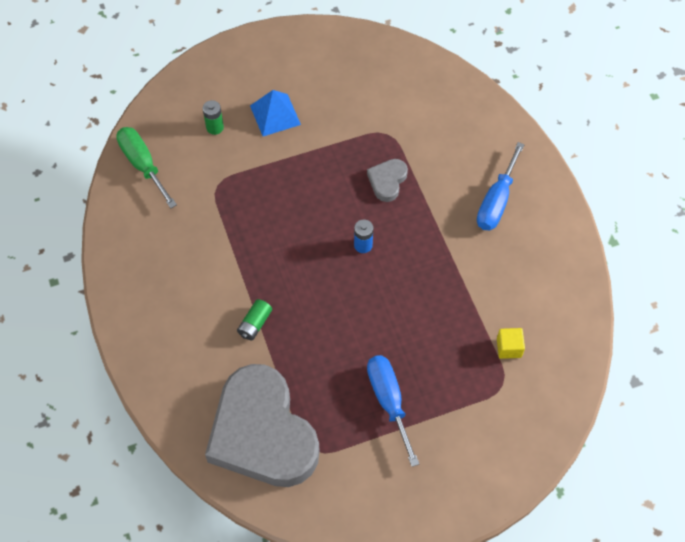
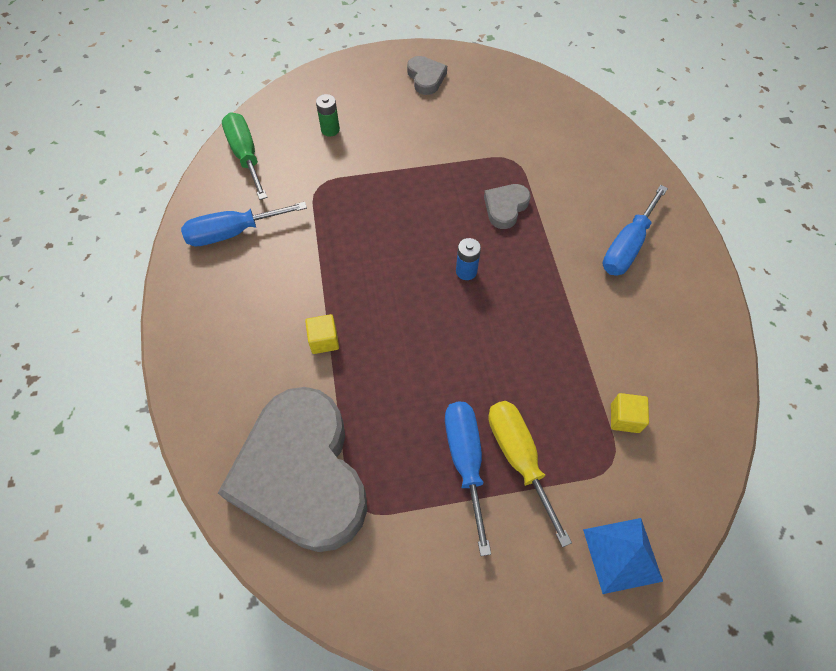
camera: 10 degrees right, 0 degrees up
green battery [237,299,272,340] -> yellow cube [305,314,339,354]
blue pyramid [250,90,301,136] -> blue pyramid moved to [583,518,663,594]
none -> blue screwdriver [181,202,307,246]
none -> grey heart [407,56,447,95]
none -> yellow screwdriver [488,401,572,547]

